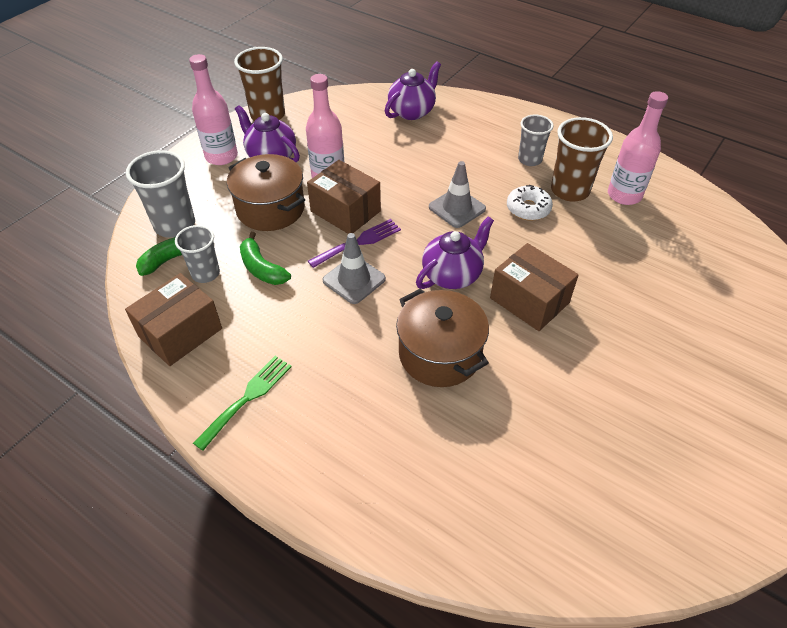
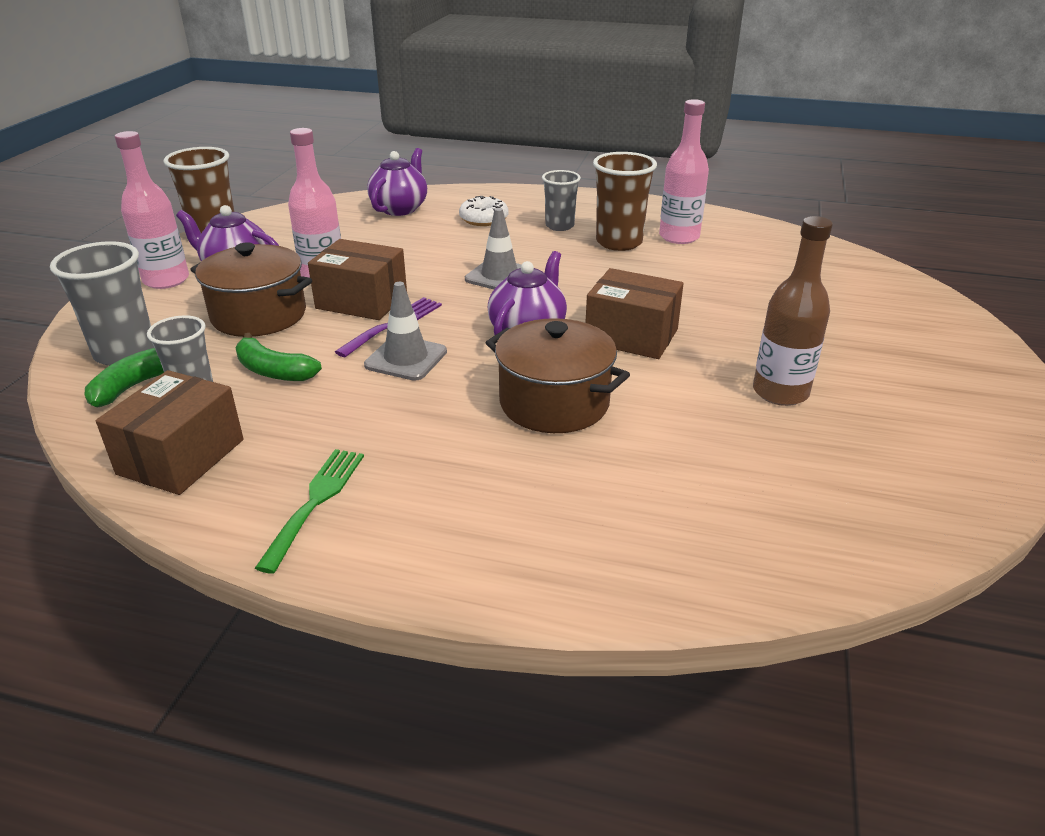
camera: 20 degrees left, 15 degrees down
white donut [507,185,553,221] -> white donut moved to [459,196,508,226]
none -> brown bottle [753,216,833,406]

